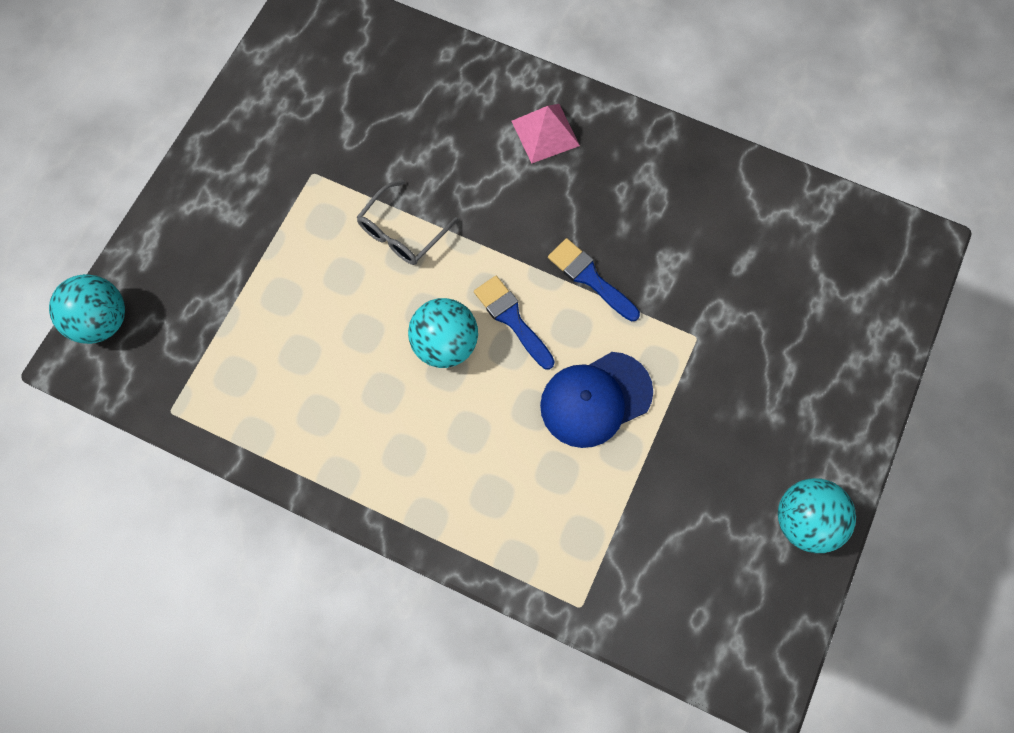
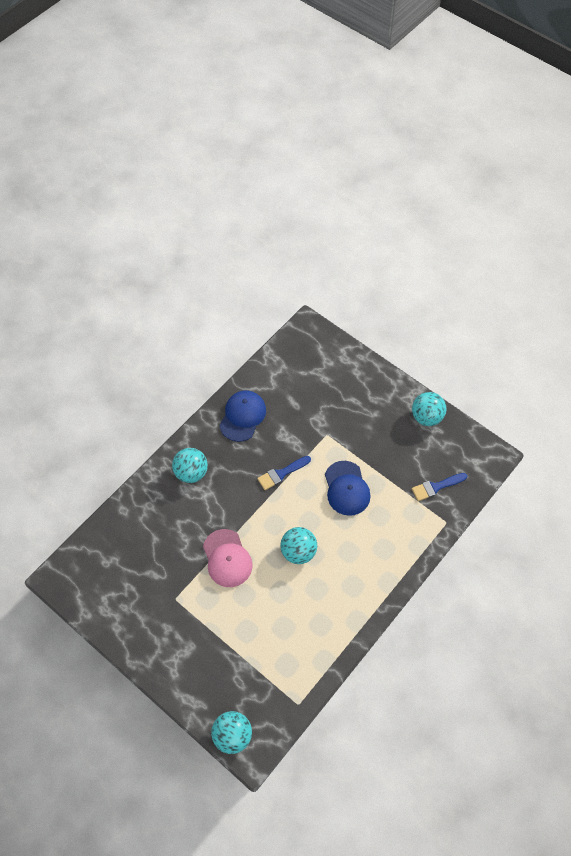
camera: 75 degrees left, 10 degrees down
grey glasses [357,180,458,265] -> pink cap [203,529,253,587]
blue brush [474,276,555,370] -> blue brush moved to [412,473,467,501]
pink pyramid [512,104,580,164] -> turquoise ball [172,448,208,483]
none -> blue cap [219,390,266,442]

